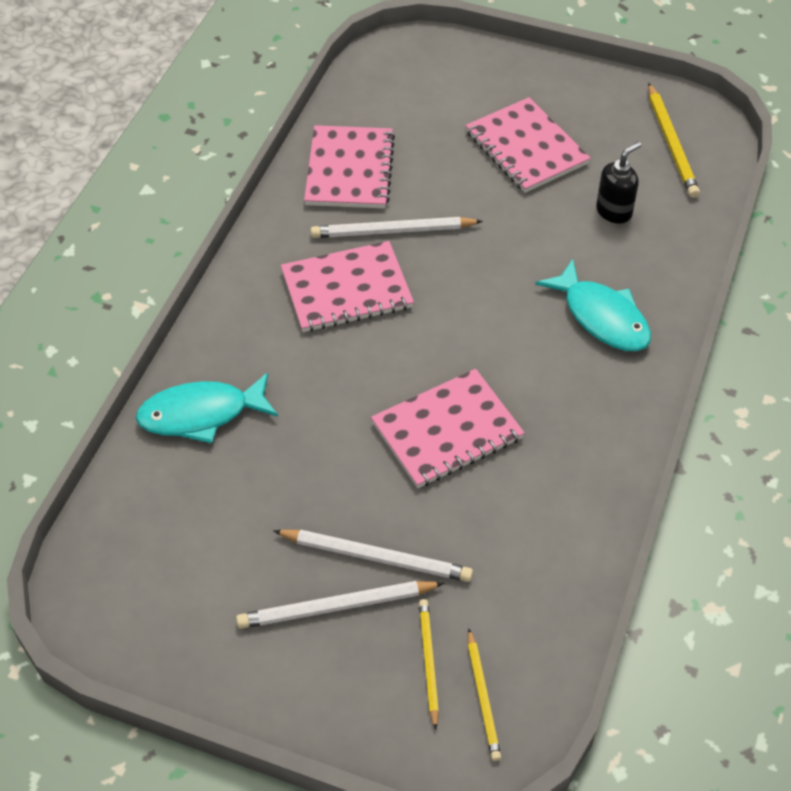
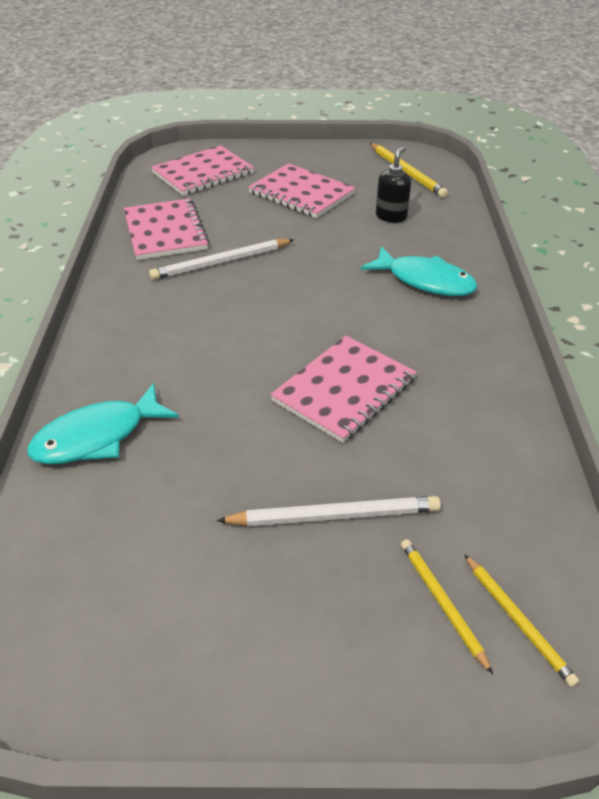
camera: 20 degrees left, 10 degrees down
white pencil [236,581,444,629] -> none
pink notebook [281,241,414,332] -> pink notebook moved to [151,145,254,196]

